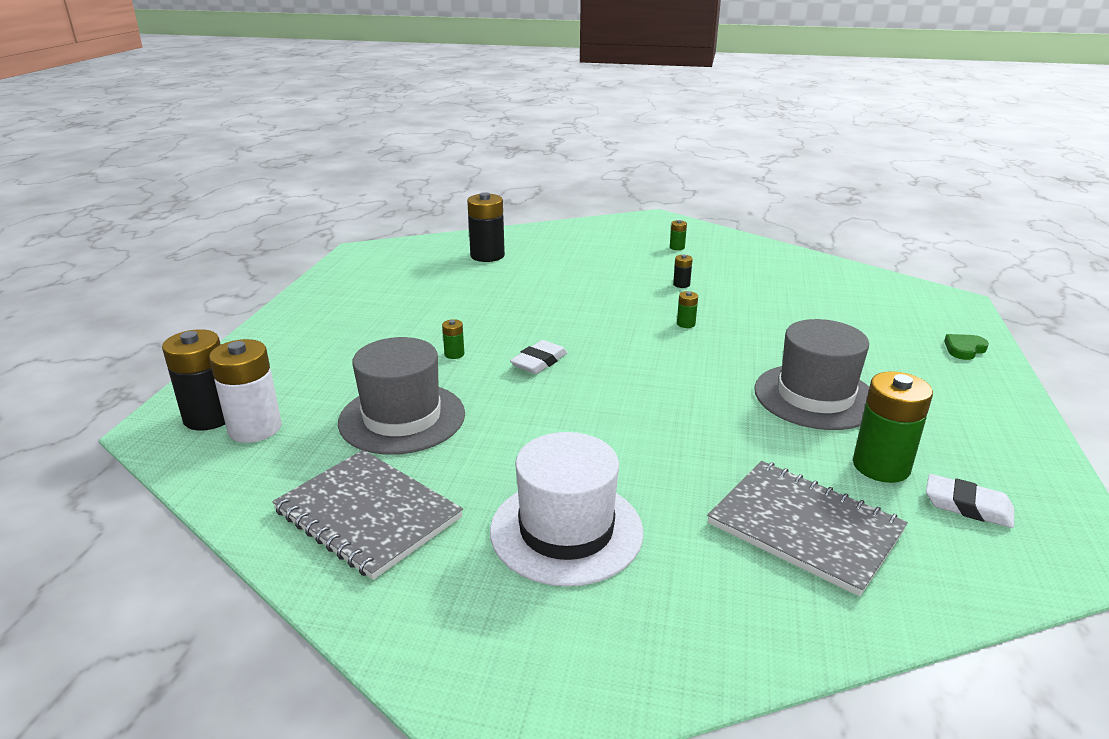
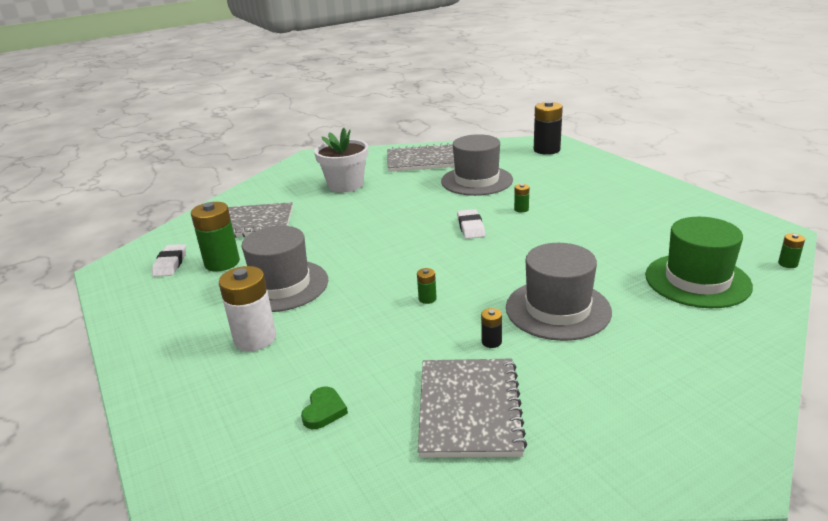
camera: 140 degrees right, 0 degrees up
white battery [209,339,282,443] -> white battery moved to [219,266,276,351]
black battery [467,192,505,262] -> green hat [645,217,753,308]
white hat [490,432,643,587] -> white flower pot [314,128,368,192]
green battery [670,220,687,250] -> green battery moved to [778,233,805,268]
white eraser [926,474,1014,528] -> white eraser turned 75 degrees counterclockwise [152,244,186,277]
green heart [944,334,989,360] -> green heart moved to [301,387,348,429]
none -> grey notebook [418,358,527,458]
none -> grey hat [506,243,612,341]

